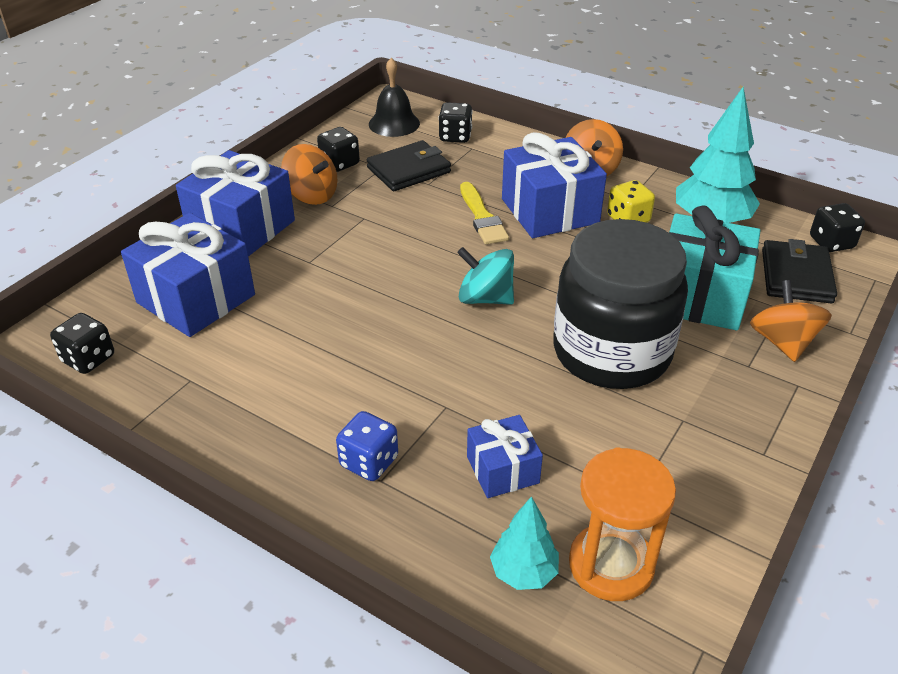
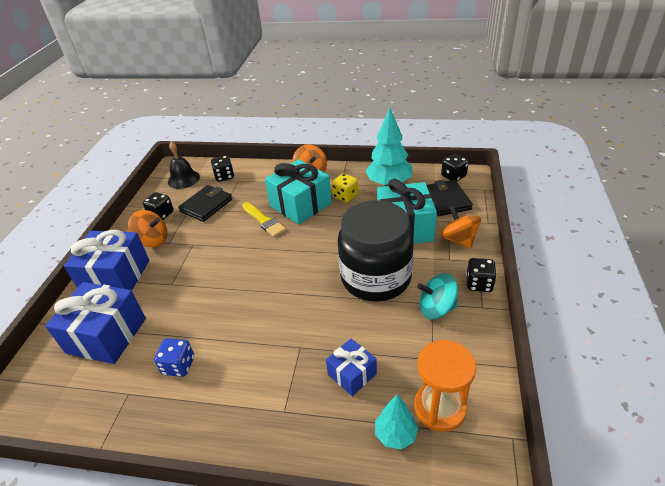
camera: 20 degrees left, 0 degrees up
black dice [50,313,114,374] -> black dice moved to [466,258,497,292]
blue dice [336,411,398,481] -> blue dice moved to [154,338,194,377]
turquoise spinning top [457,247,514,305] -> turquoise spinning top moved to [417,273,458,319]
blue gift [502,132,607,238] -> turquoise gift [265,159,332,225]

